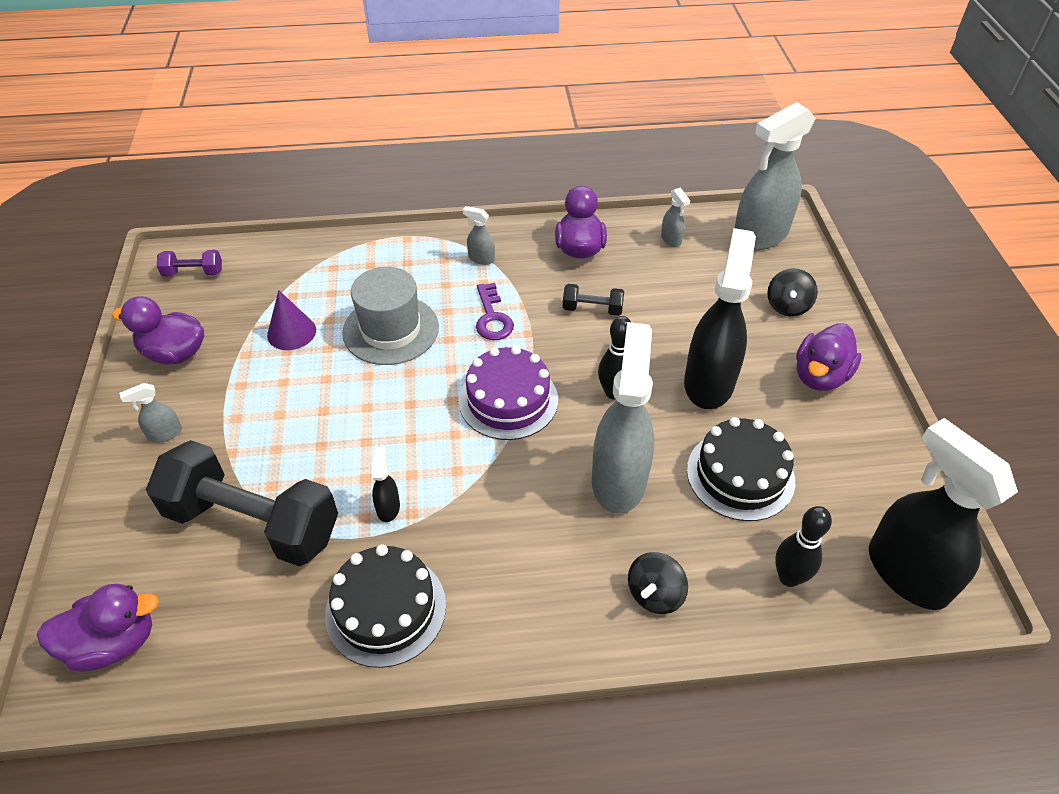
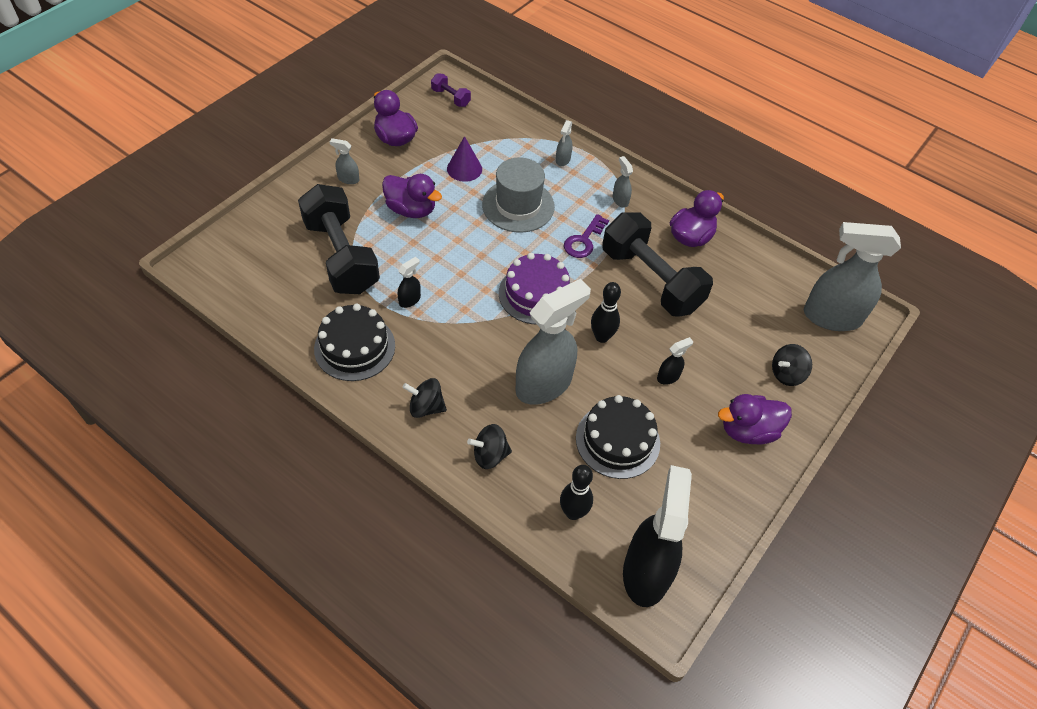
camera: 40 degrees right, 5 degrees up
purple duck [37,584,159,672] -> purple duck moved to [382,174,442,218]
black dumbbell [563,284,624,316] -> black dumbbell [602,213,713,317], size x2.34
grey spray bottle [661,188,690,247] -> grey spray bottle moved to [556,120,573,166]
black spray bottle [684,228,756,409] -> black spray bottle [657,337,693,385], size x0.42
none -> black spinning top [402,378,447,418]

